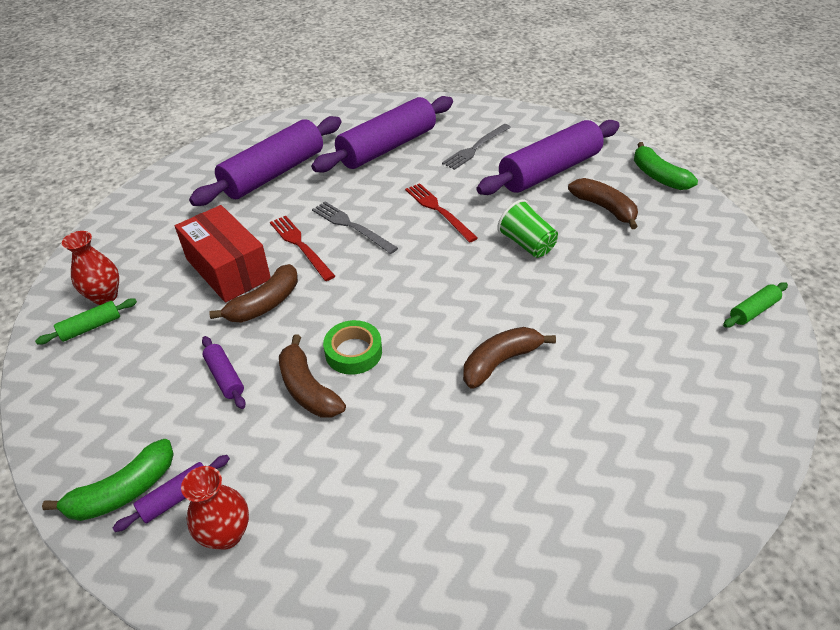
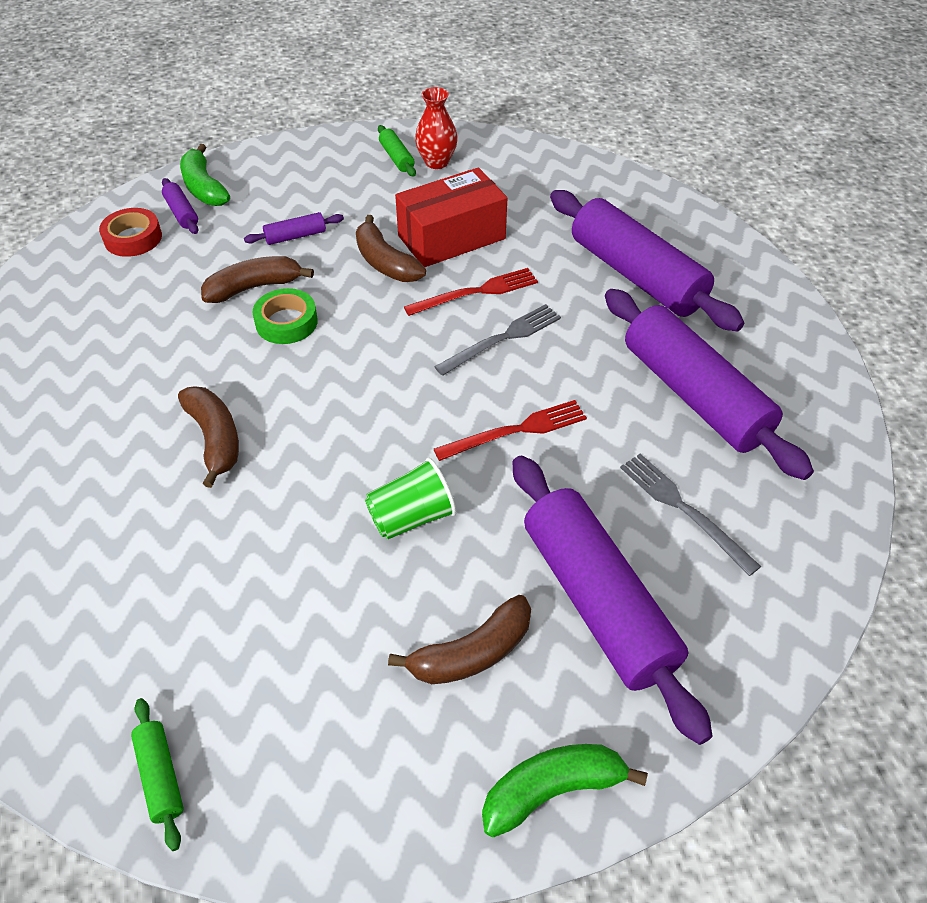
camera: 100 degrees right, 5 degrees up
red vase [181,466,249,550] -> red tape [99,208,162,257]

